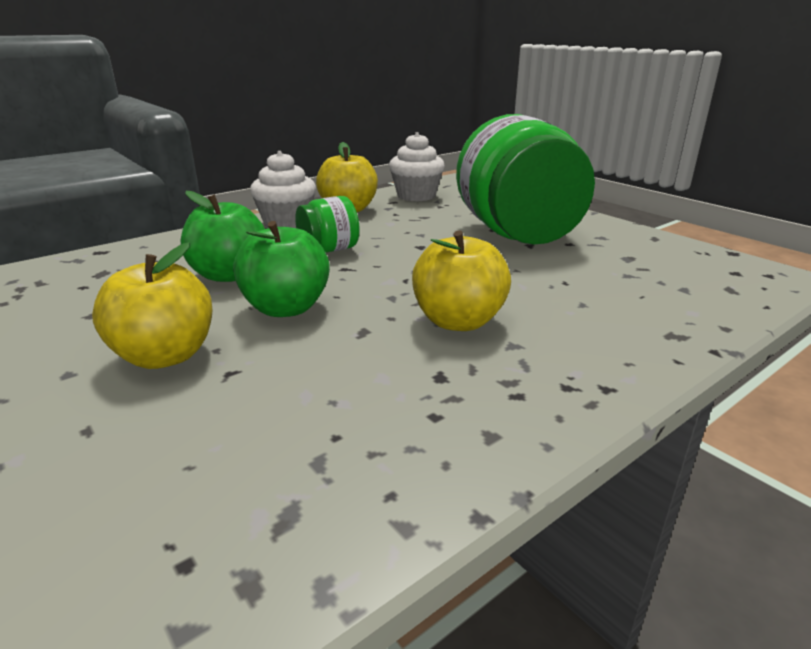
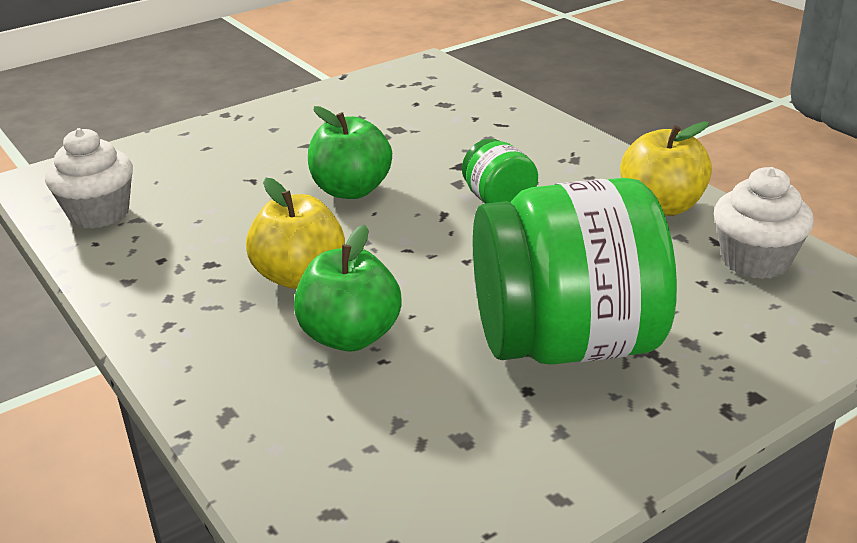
camera: 95 degrees right, 5 degrees up
yellow apple [92,242,212,369] -> none
green apple [181,191,265,282] -> green apple moved to [294,225,402,352]
white cupcake [250,151,316,228] -> white cupcake moved to [45,128,133,229]

